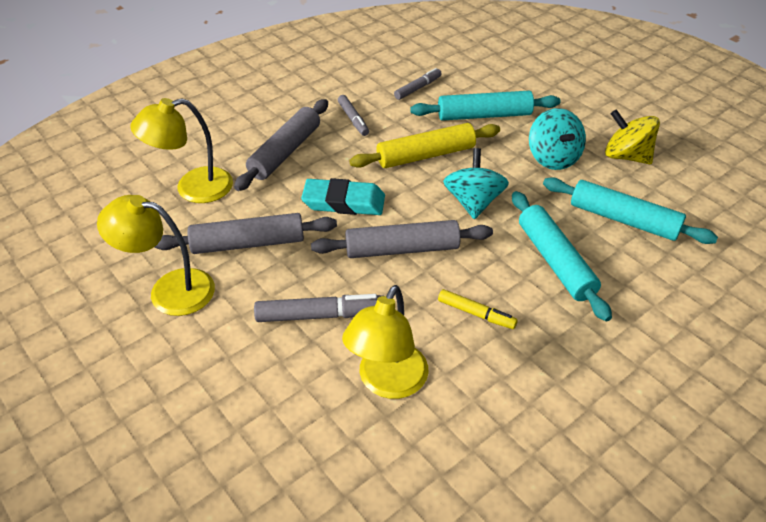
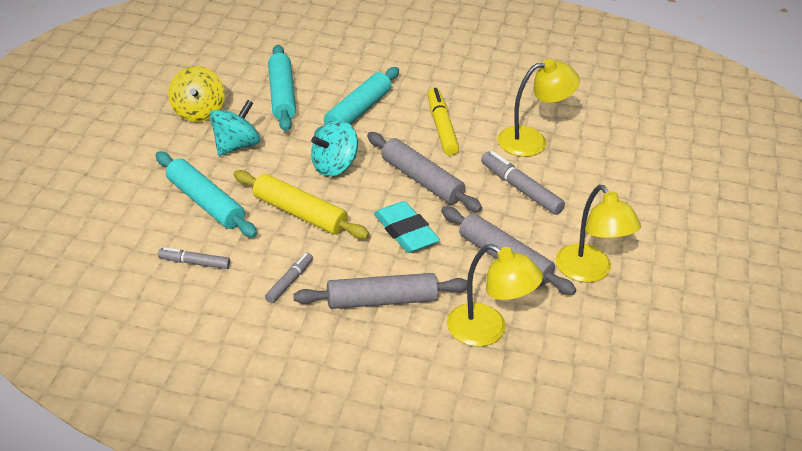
camera: 130 degrees left, 5 degrees down
yellow marker [438,289,518,329] -> yellow marker [428,88,459,156], size x1.58

